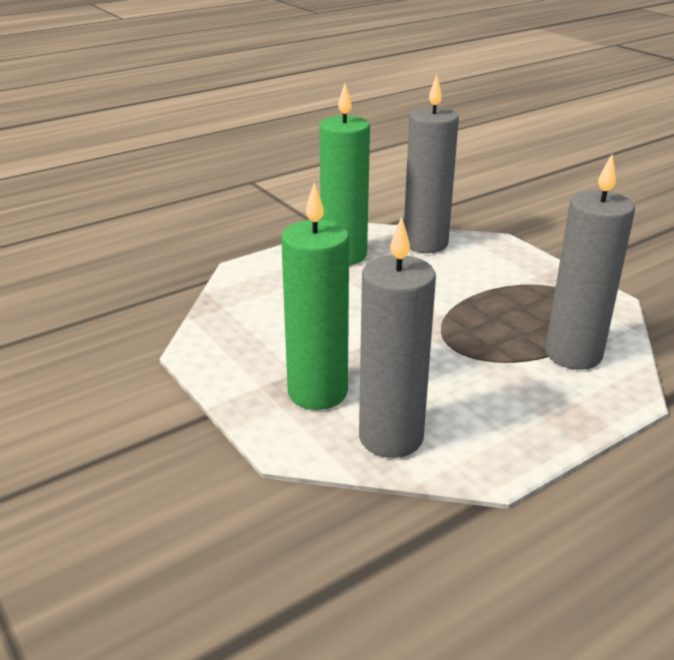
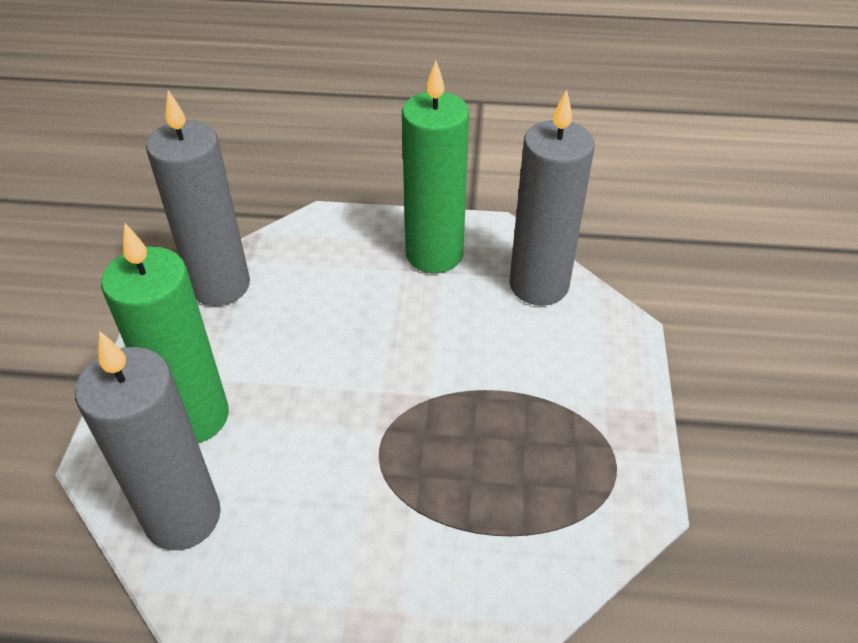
camera: 40 degrees right, 15 degrees up
grey candle [545,155,635,370] -> grey candle moved to [146,90,250,306]

